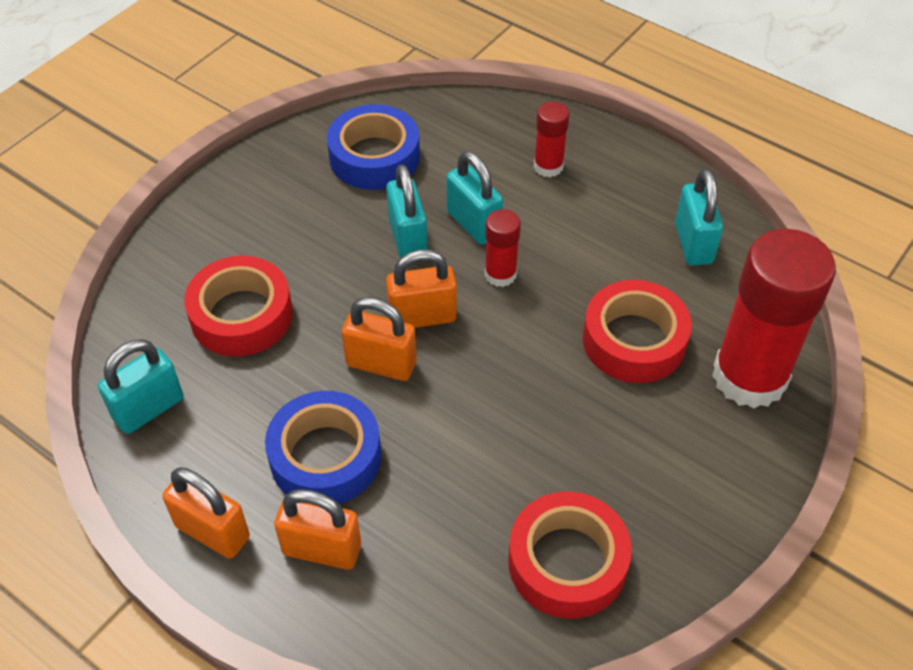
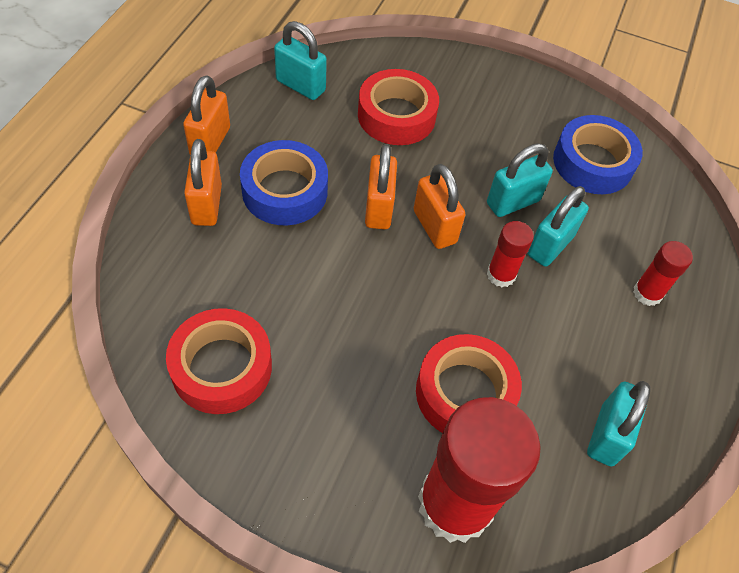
camera: 70 degrees right, 5 degrees up
turquoise padlock [675,169,723,266] -> turquoise padlock turned 45 degrees counterclockwise [587,381,650,466]

